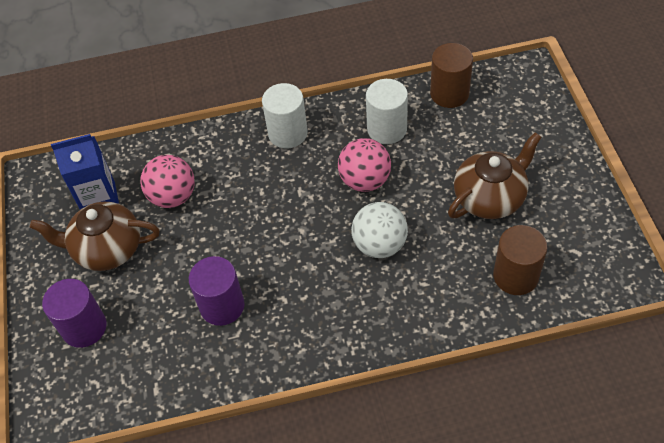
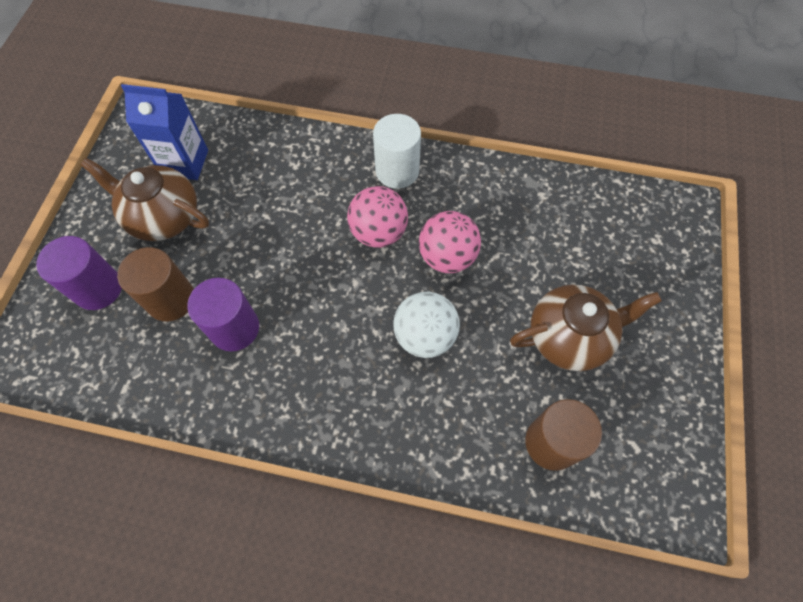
camera: 20 degrees right, 10 degrees up
pink ball [140,155,195,208] -> pink ball moved to [347,186,408,248]
white cylinder [366,79,408,144] -> none
brown cylinder [430,43,473,108] -> brown cylinder moved to [117,247,194,321]

